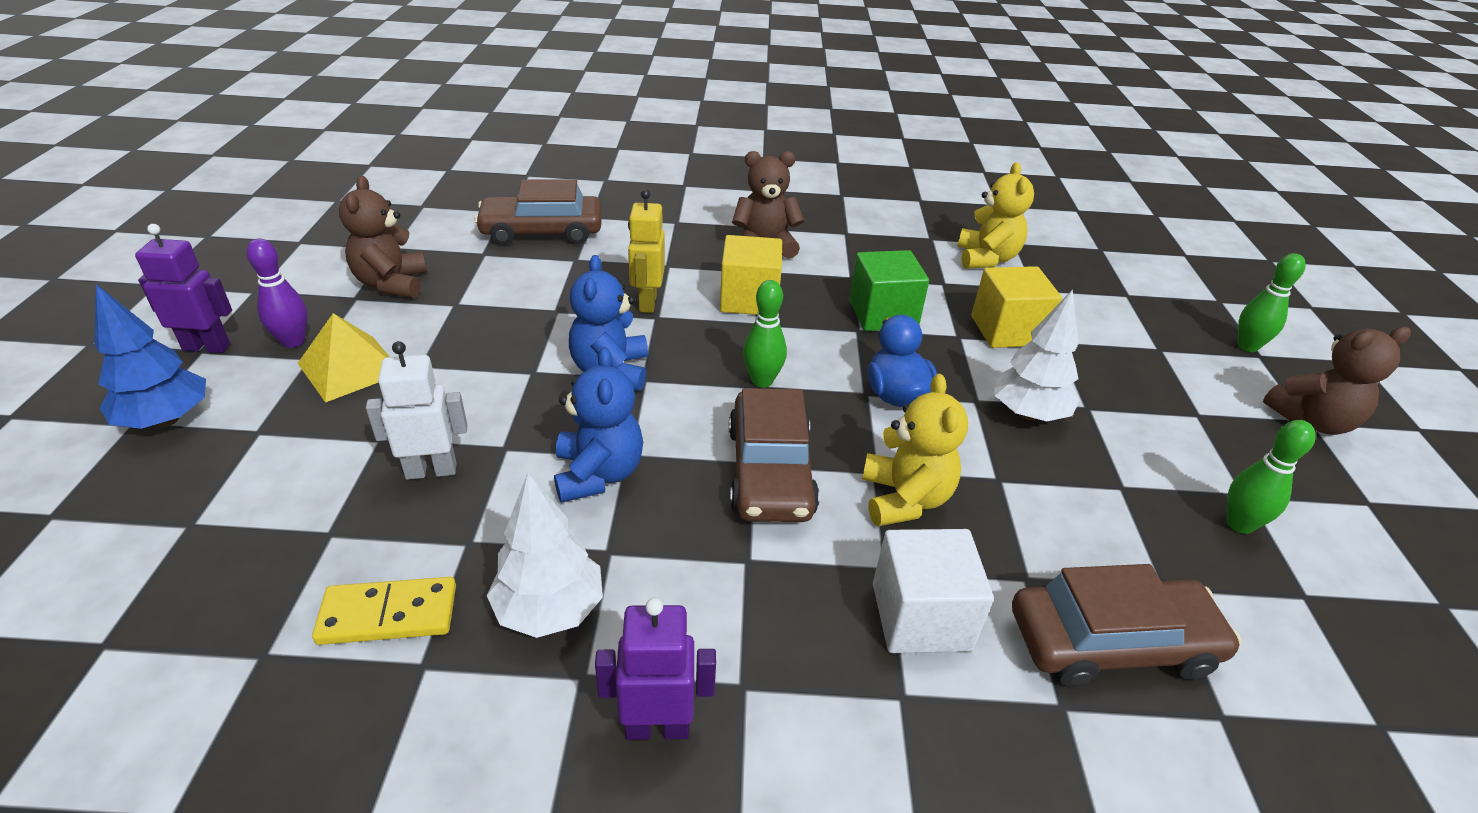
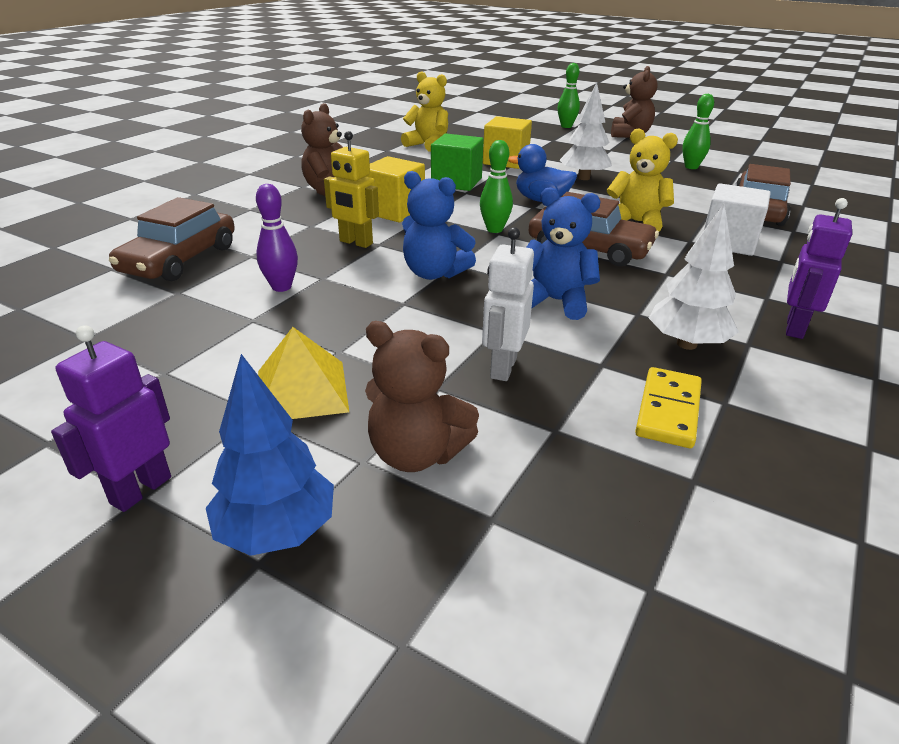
camera: 60 degrees left, 5 degrees down
purple bowling pin [246,239,308,348] -> purple bowling pin moved to [256,184,298,292]
brown teddy bear [339,176,427,298] -> brown teddy bear moved to [365,321,479,472]

